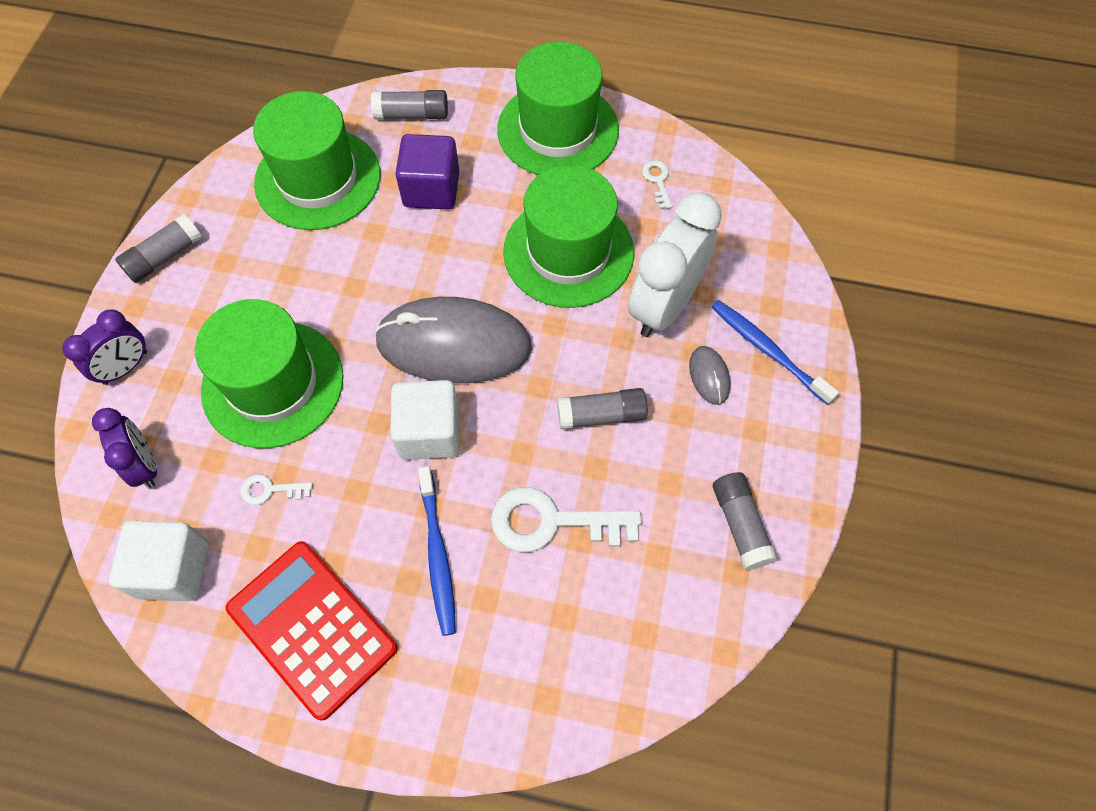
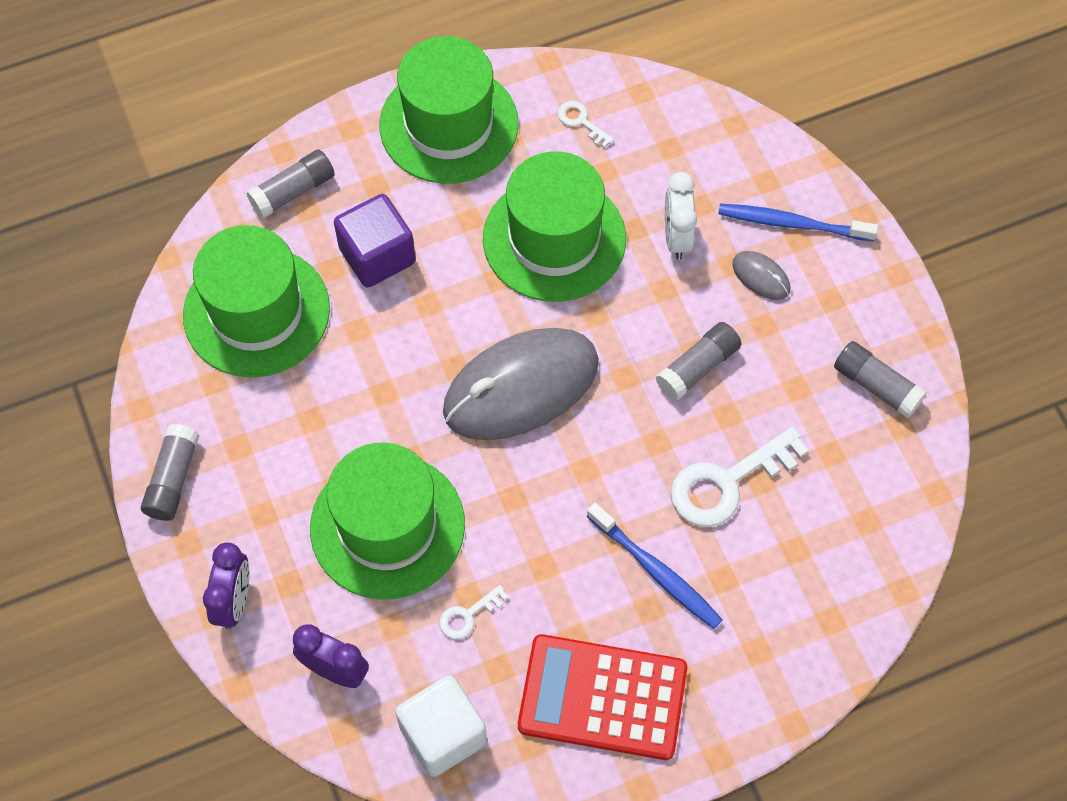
camera: 35 degrees left, 0 degrees up
white cube [390,380,460,460] -> none
white clock [628,193,722,337] -> white clock [665,172,697,260], size x0.57

